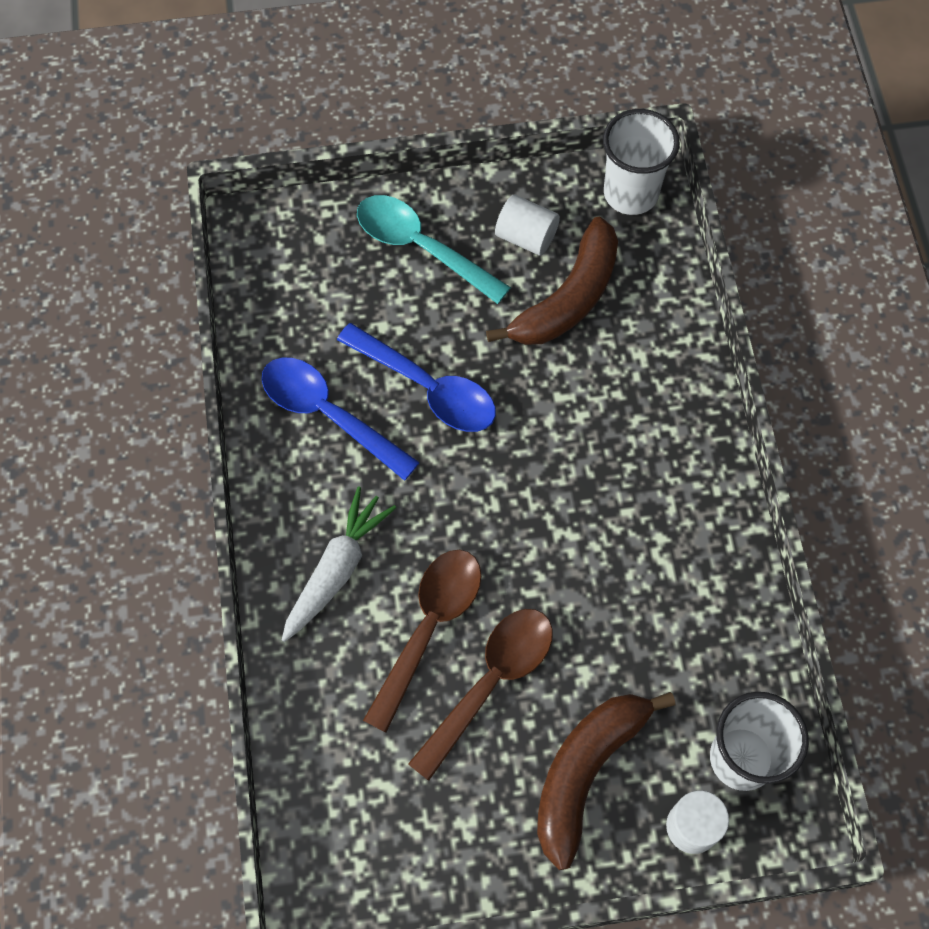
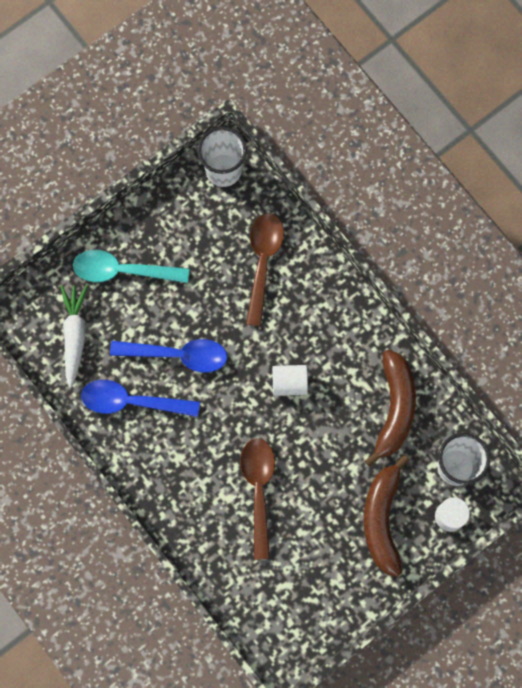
camera: 30 degrees left, 10 degrees up
white carrot [282,487,396,642] -> white carrot moved to [60,285,88,388]
brown spoon [408,609,553,781] -> brown spoon moved to [246,213,284,326]
brown banana [486,217,618,345] -> brown banana moved to [365,350,416,467]
white cylinder [495,195,560,256] -> white cylinder moved to [272,365,308,396]

